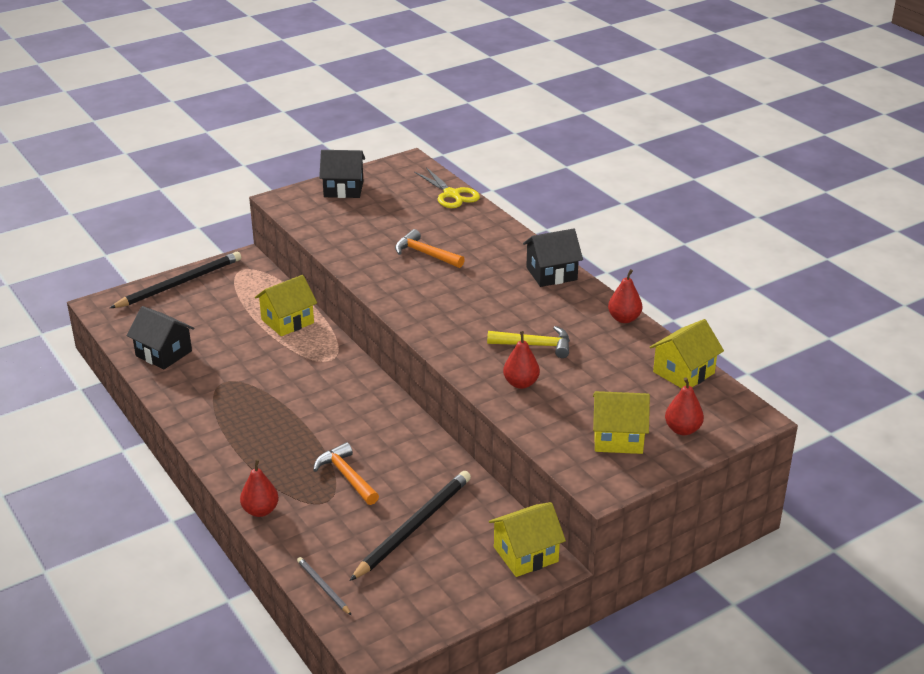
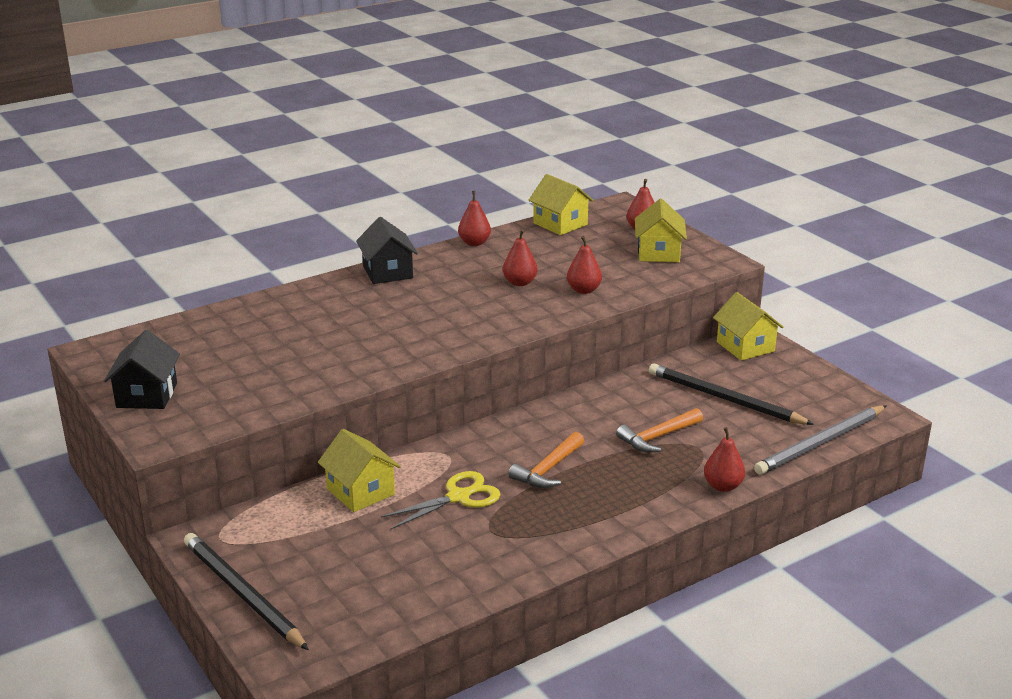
camera: 90 degrees left, 5 degrees down
black house [126,306,194,370] -> none
grey pencil [297,557,352,616] -> grey pencil [754,405,887,475], size x2.05
orange hammer [395,229,465,268] -> orange hammer moved to [508,432,584,488]
yellow scissors [414,167,480,208] -> yellow scissors moved to [381,471,501,529]
yellow hammer [487,326,570,358] -> red pear [503,229,538,286]

